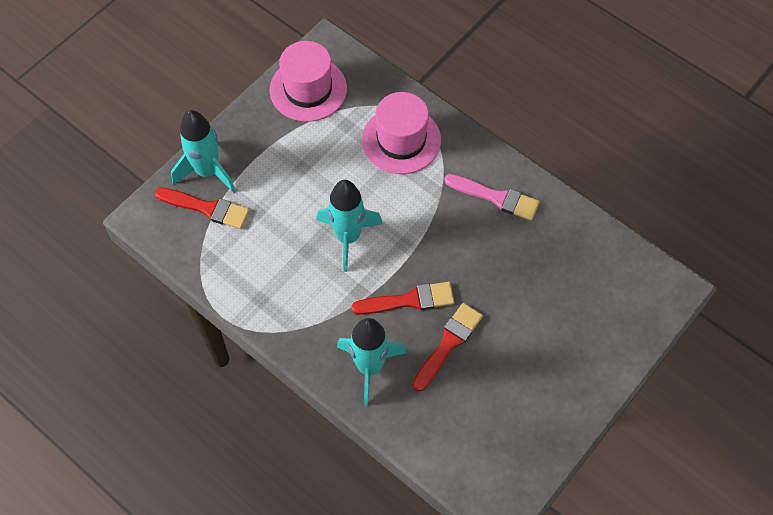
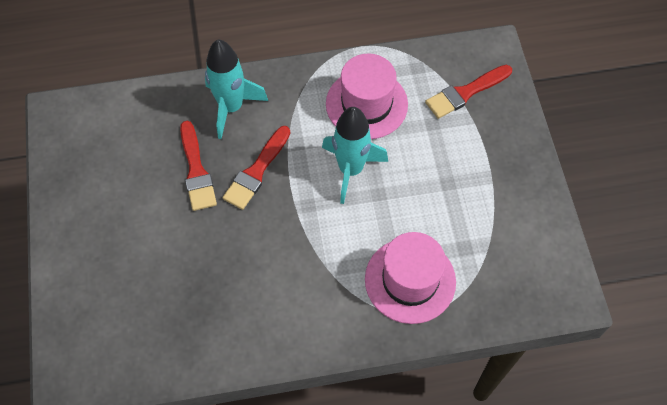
camera: 130 degrees right, 0 degrees up
turquoise rocket [171,110,236,193] -> none
pink hat [270,41,347,122] -> pink hat moved to [326,53,408,139]
pink brush [444,174,540,221] -> none

